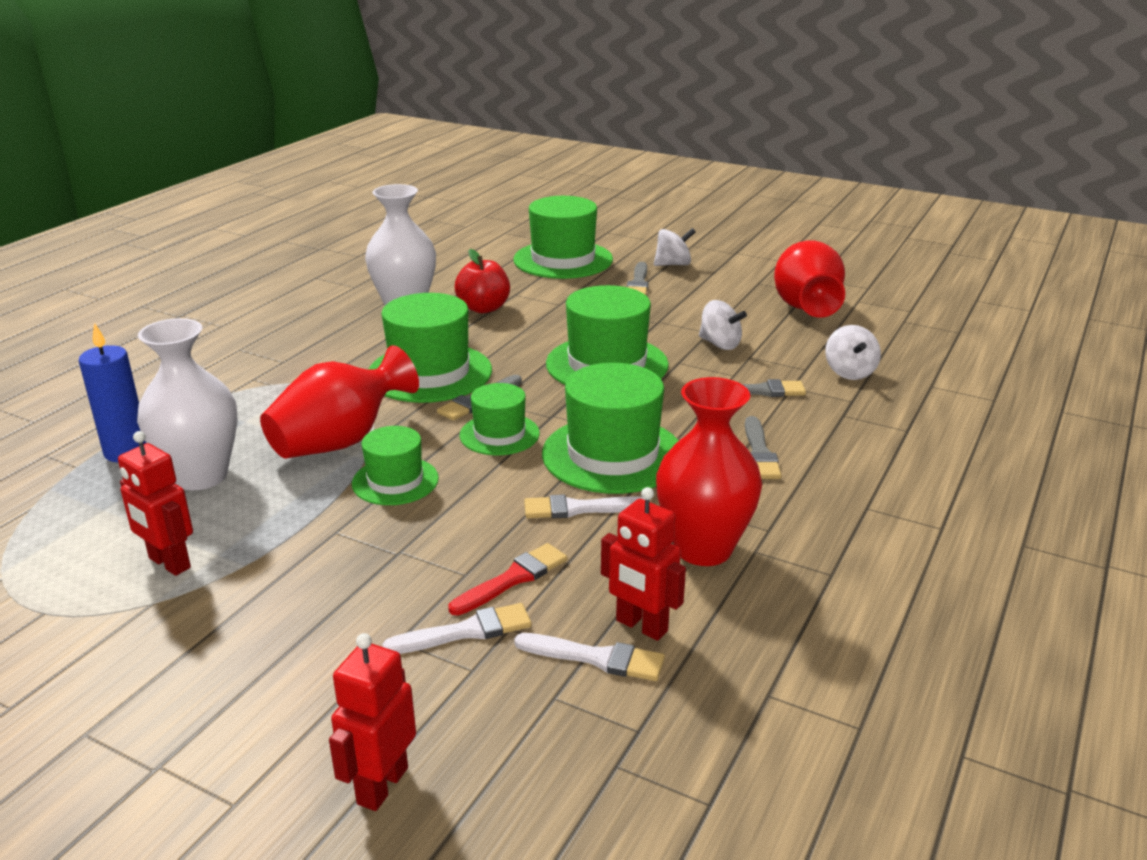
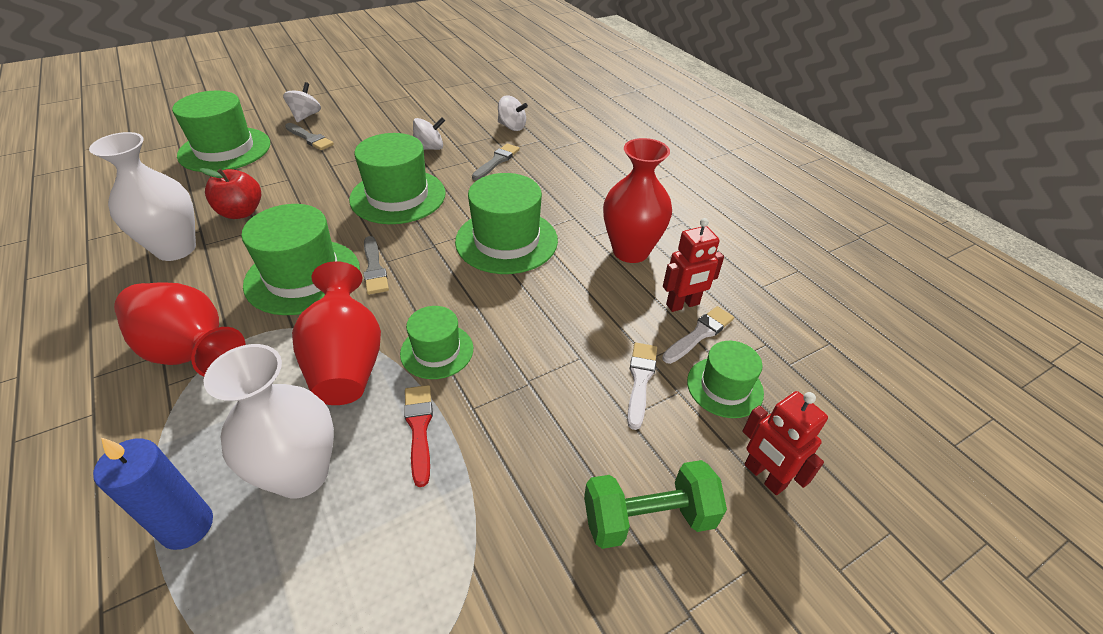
camera: 60 degrees left, 15 degrees up
red robot [118,431,193,576] -> none
red brush [448,543,567,616] -> red brush moved to [404,385,433,487]
green hat [460,383,540,455] -> green hat moved to [687,341,764,418]
white brush [524,494,650,519] -> none
grey brush [745,416,781,479] -> none
red vase [774,240,845,318] -> red vase moved to [114,282,245,376]
none -> green dumbbell [584,460,727,549]

